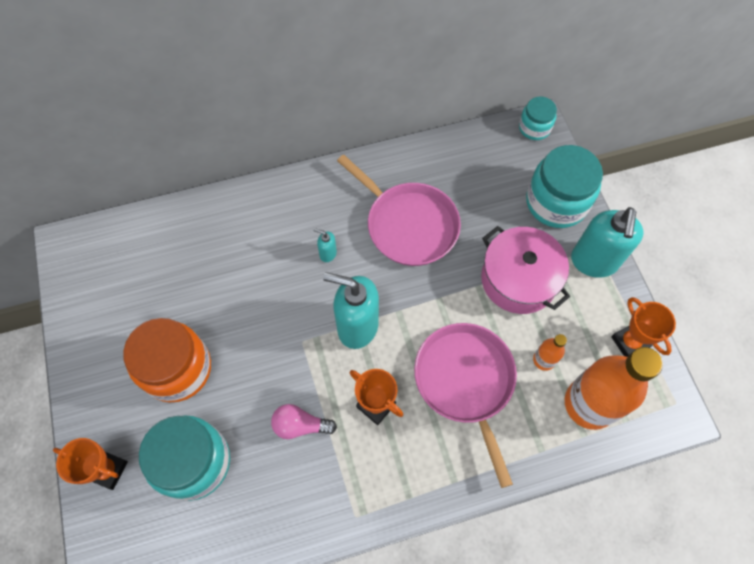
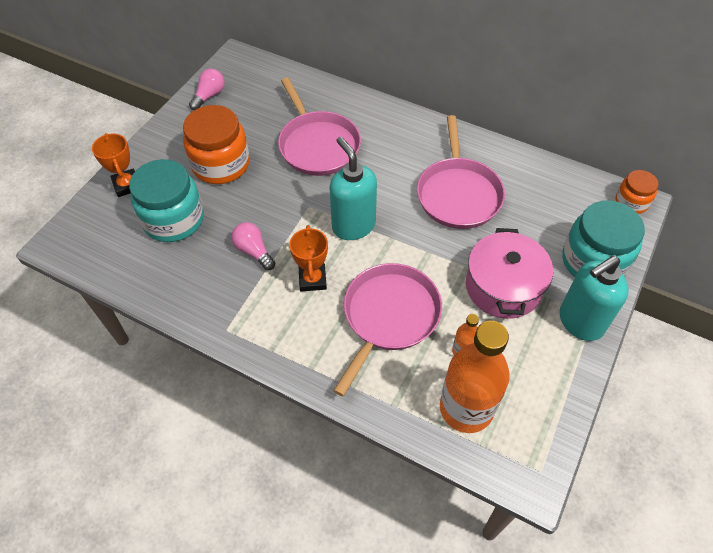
camera: 45 degrees right, 10 degrees down
turquoise soap dispenser [313,228,337,262] -> none
turquoise jar [519,96,557,140] -> orange jar [615,170,659,214]
orange trophy [611,297,676,357] -> none
none -> pink light bulb [189,69,225,110]
none -> pink pan [278,78,361,176]

